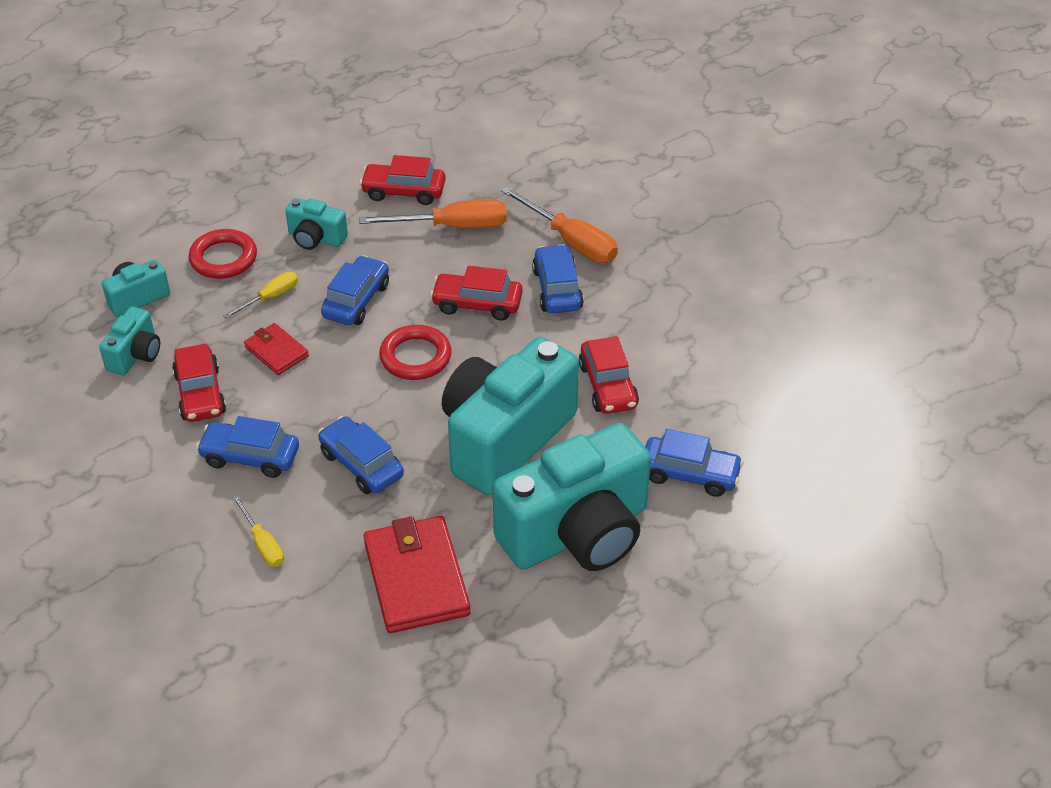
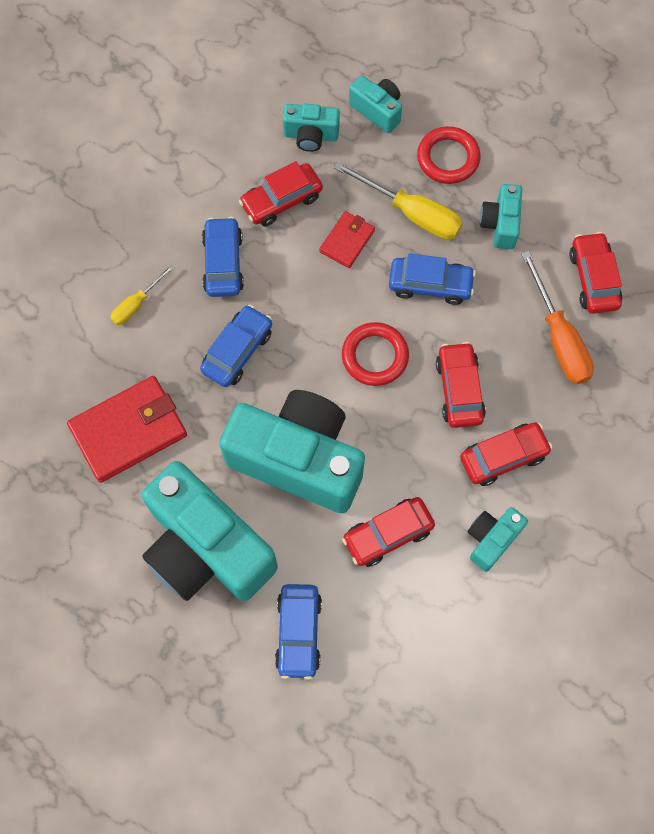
camera: 75 degrees right, 25 degrees up
yellow screwdriver [224,272,298,319] -> yellow screwdriver [334,161,463,240], size x1.77
orange screwdriver [501,186,618,263] -> none
blue car [532,244,584,313] -> red car [460,422,553,486]
none -> turquoise camera [468,507,528,572]

